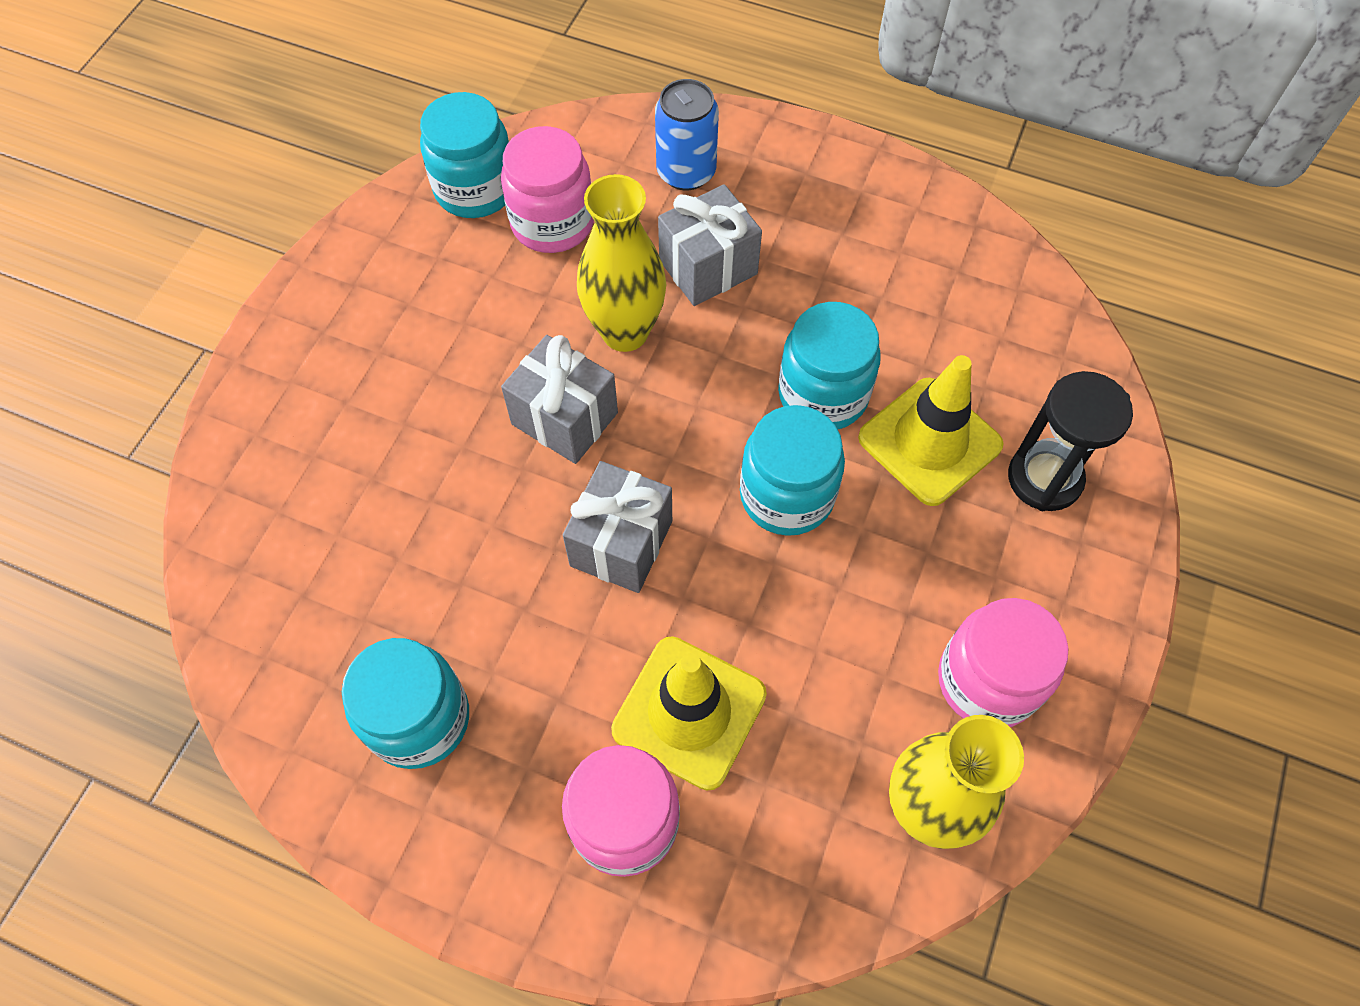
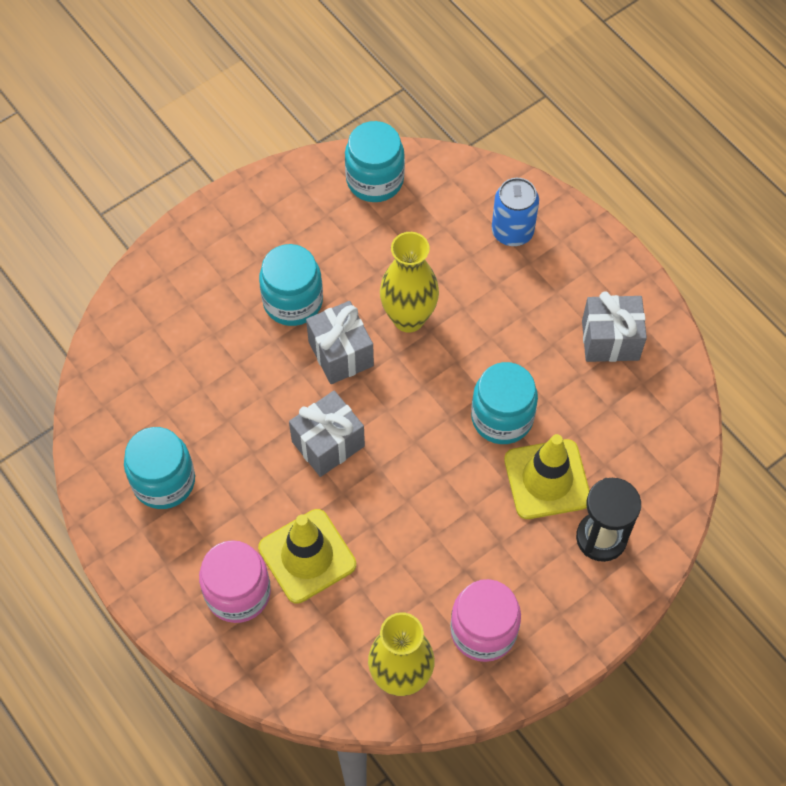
camera: 30 degrees right, 0 degrees up
pink jar [501,126,594,253] -> none
grey gift [658,184,762,306] -> grey gift moved to [582,291,647,362]
turquoise jar [740,405,845,536] -> turquoise jar moved to [259,244,323,326]

